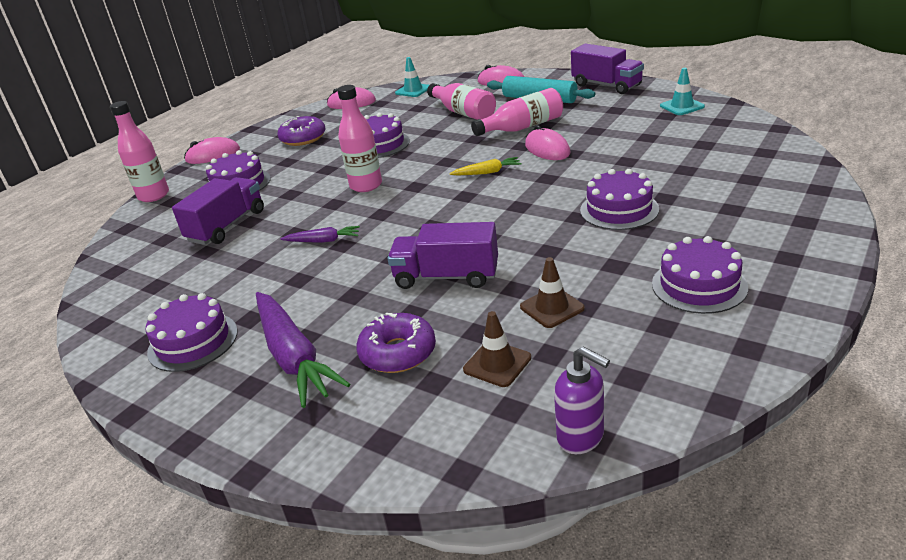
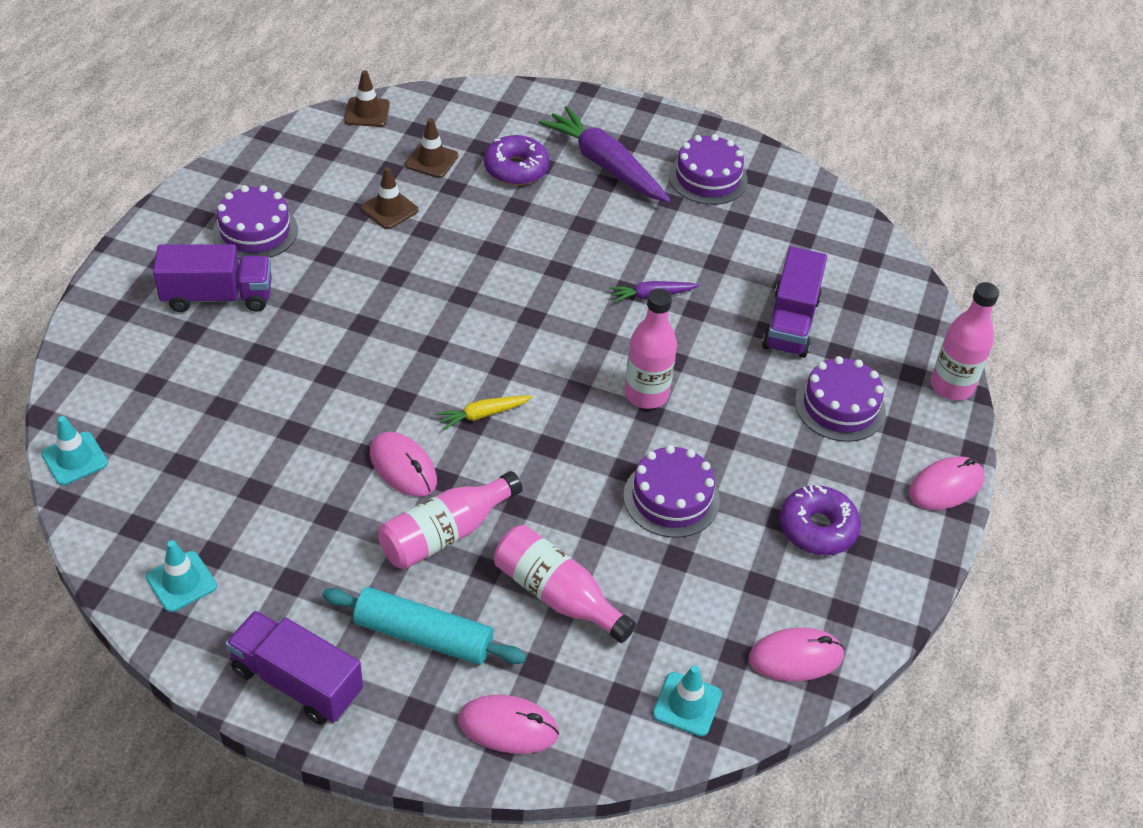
camera: 160 degrees right, 15 degrees up
purple truck [387,222,498,289] -> purple truck moved to [153,244,272,312]
purple soap dispenser [554,347,610,454] -> brown traffic cone [344,70,390,127]
purple cake [580,169,659,230] -> none
none -> turquoise traffic cone [41,416,108,485]

